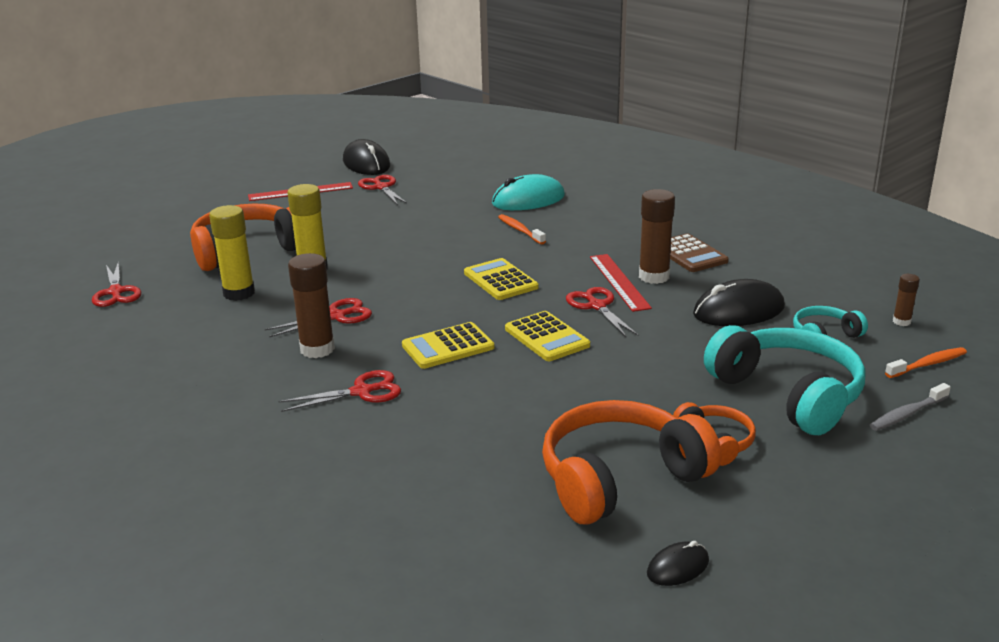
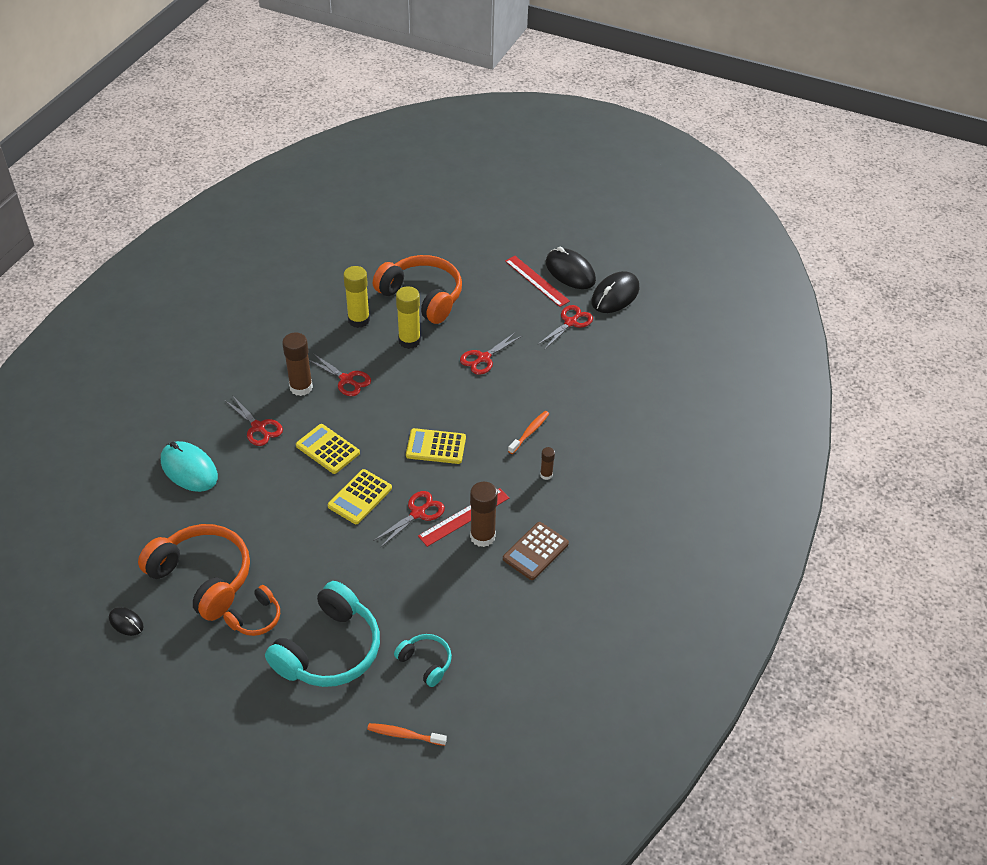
camera: 65 degrees right, 20 degrees up
red scissors [92,261,141,307] -> red scissors moved to [460,332,522,375]
yellow calculator [464,258,539,300] -> yellow calculator turned 120 degrees counterclockwise [406,428,466,464]
turquoise mouse [492,174,565,210] -> turquoise mouse moved to [161,441,218,492]
black mouse [693,279,785,326] -> black mouse moved to [546,247,596,289]
grey toothbrush [870,383,951,431] -> none
orange toothbrush [885,347,967,378] -> orange toothbrush turned 150 degrees clockwise [367,723,447,746]
brown glue stick [893,274,920,326] -> brown glue stick moved to [540,447,555,480]

